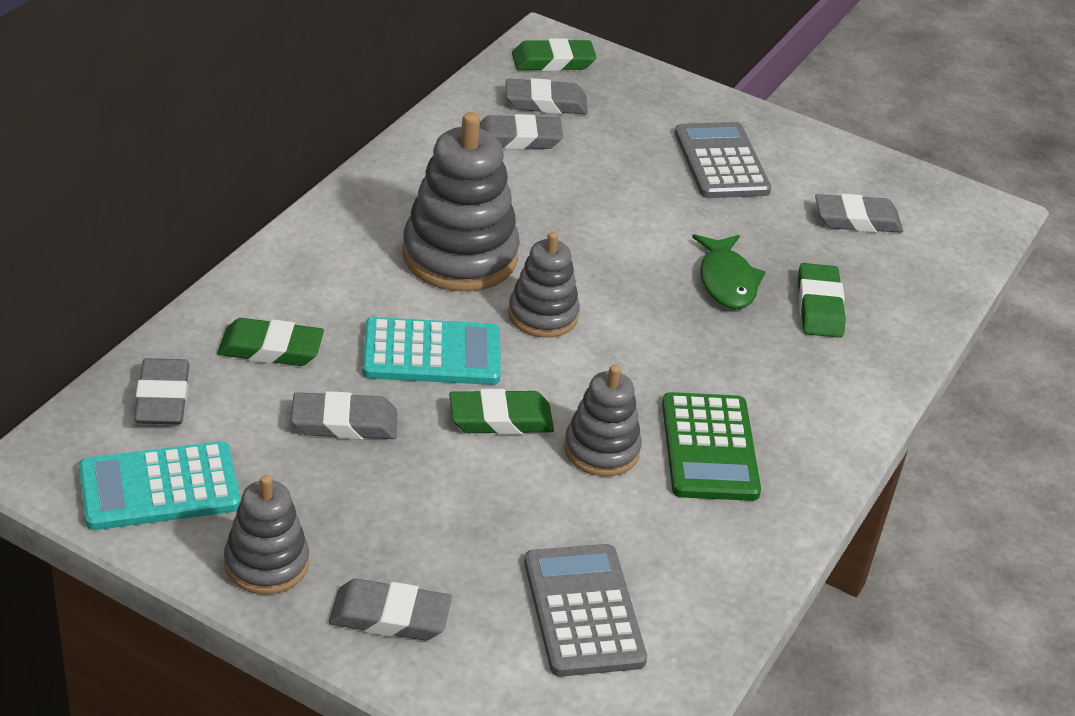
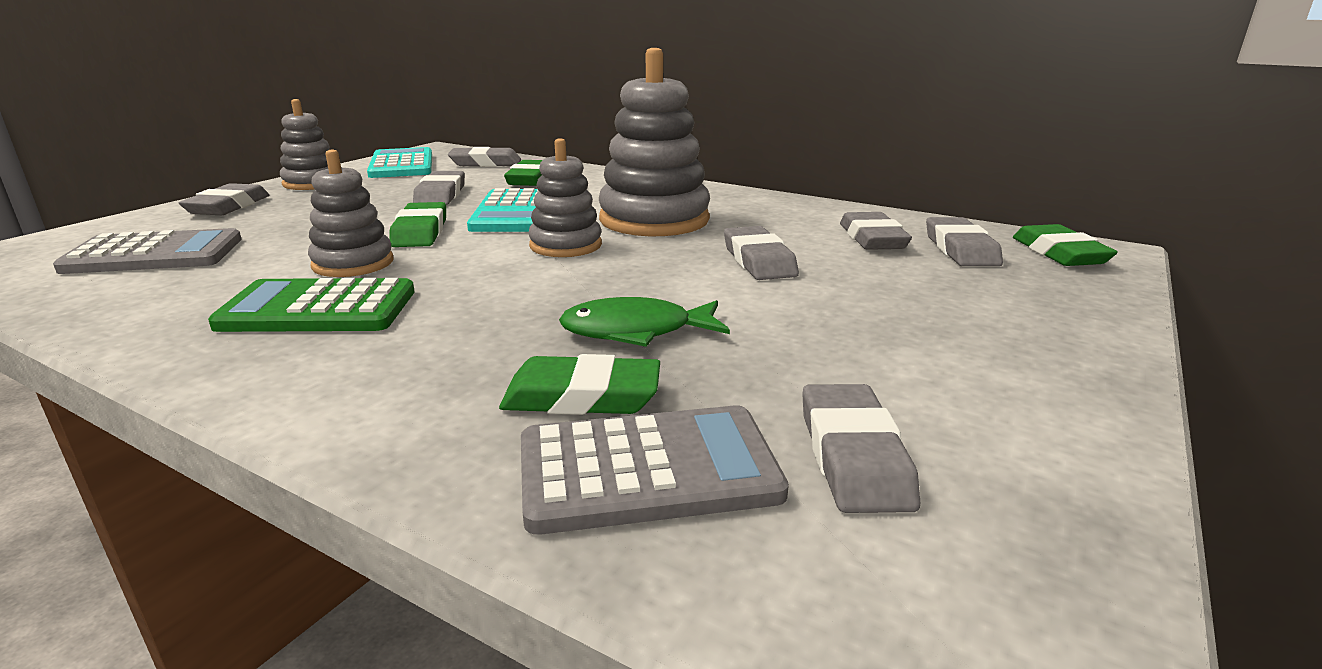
camera: 95 degrees right, 15 degrees down
grey calculator [675,122,771,198] -> grey calculator moved to [521,405,789,535]
none -> grey eraser [724,226,799,280]

